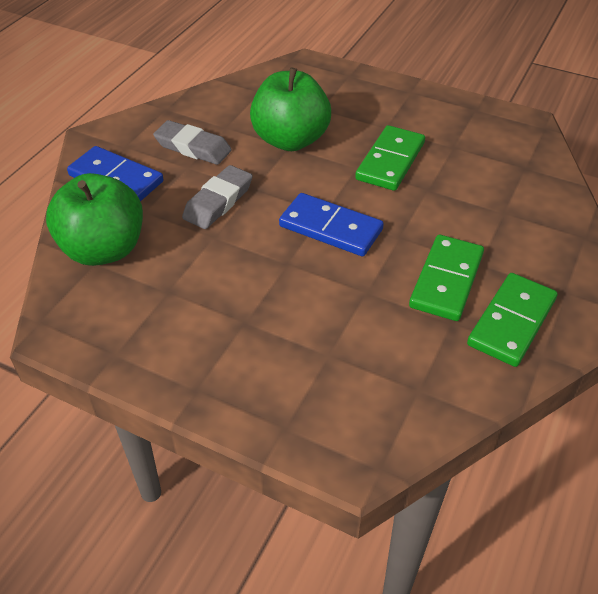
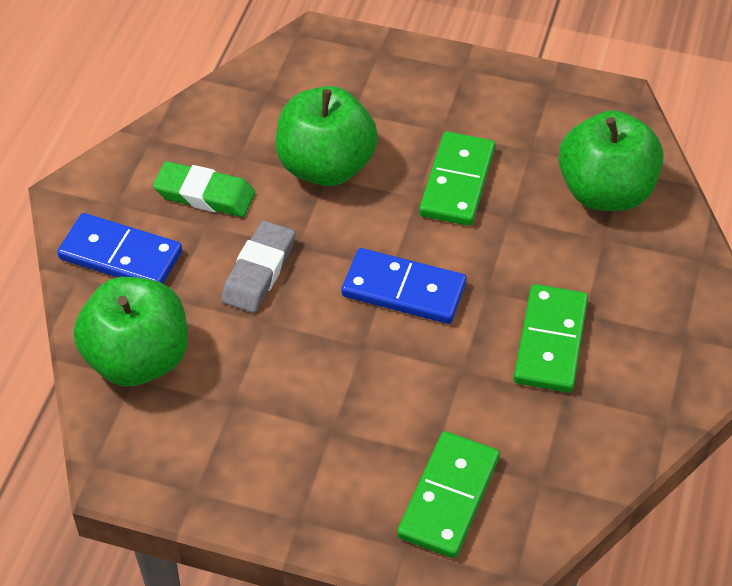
camera: 10 degrees left, 5 degrees up
grey eraser [153,120,232,165] -> green eraser [153,161,255,217]
green domino [467,273,558,367] -> green domino moved to [397,431,500,558]
none -> green apple [558,110,663,211]

